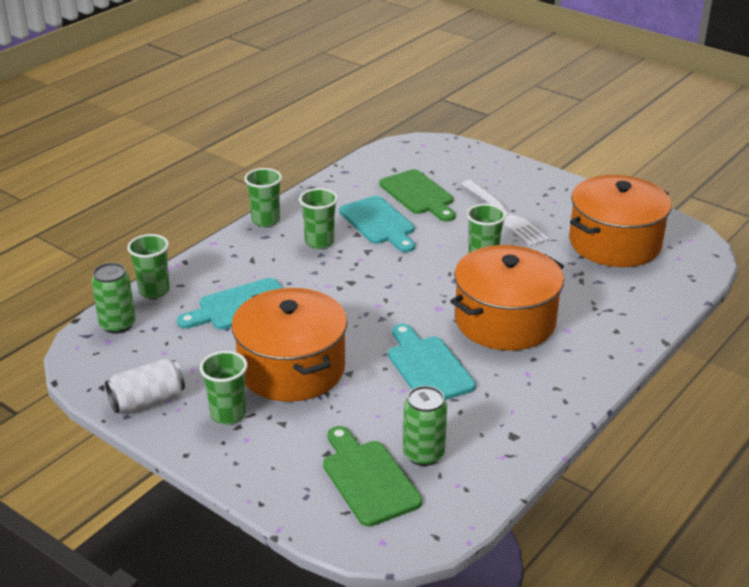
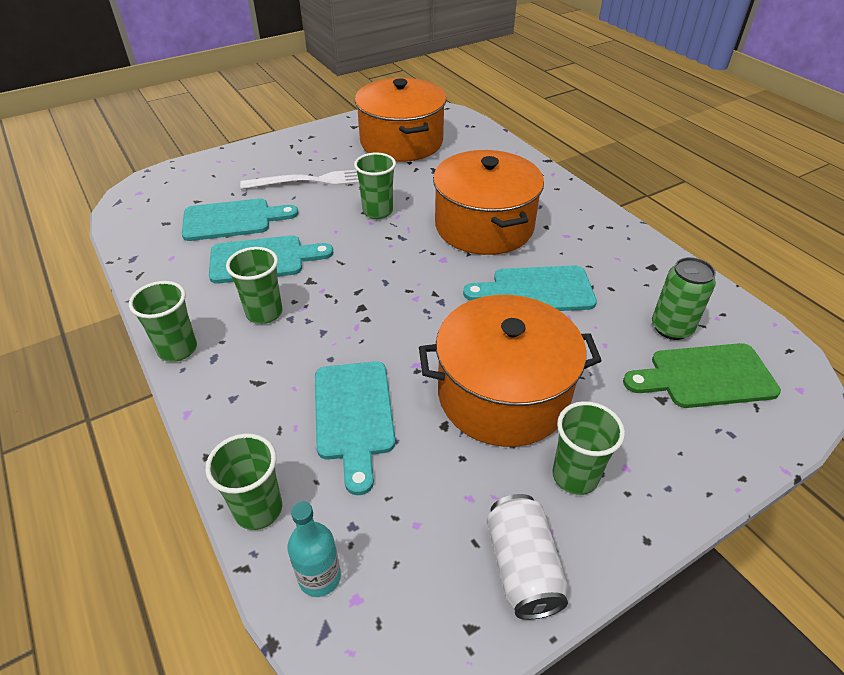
camera: 70 degrees left, 10 degrees up
green can [91,263,136,334] -> turquoise bottle [288,501,341,597]
green cutting board [379,169,455,222] -> turquoise cutting board [182,198,298,241]

